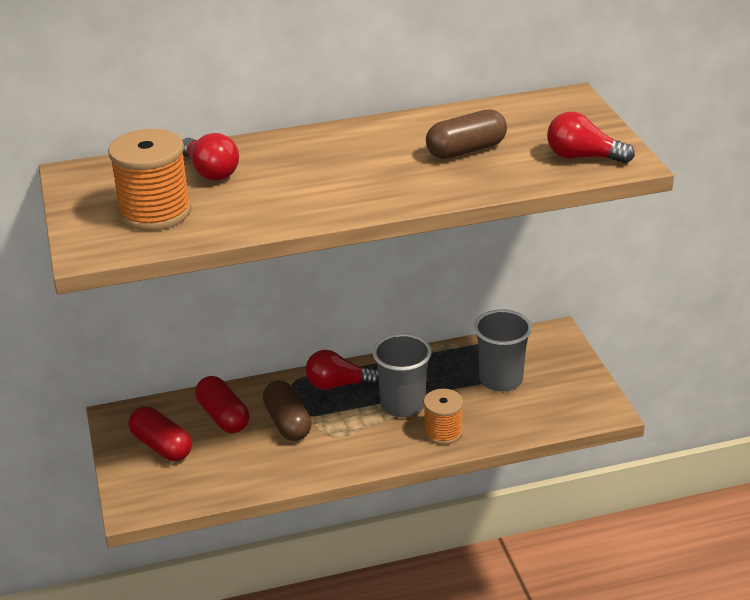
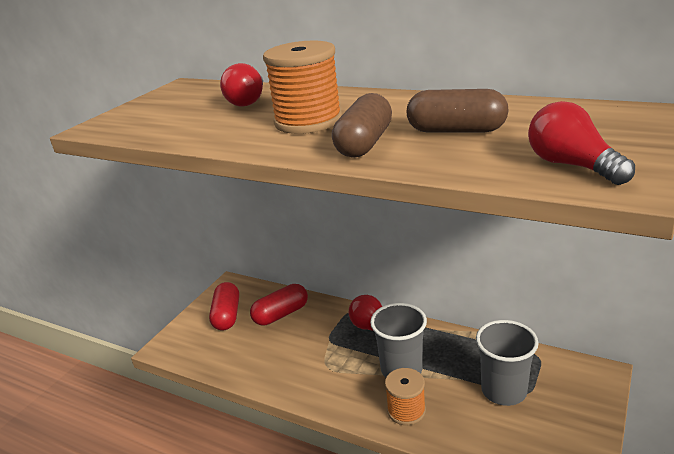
camera: 45 degrees right, 5 degrees down
orange spool [108,129,192,231] -> orange spool moved to [263,40,342,134]
red capsule [195,376,249,433] -> red capsule turned 45 degrees clockwise [250,284,308,326]
brown capsule [263,381,312,441] -> brown capsule moved to [332,93,392,158]

